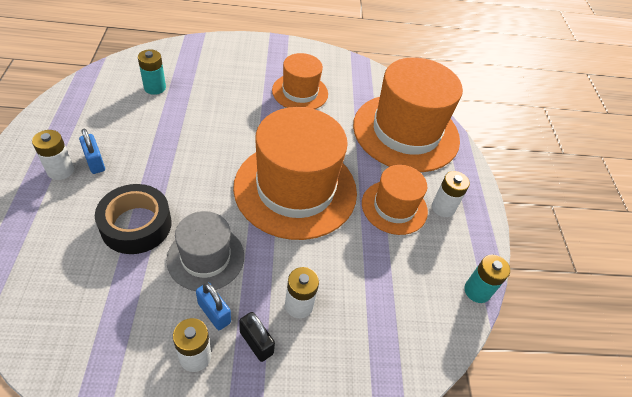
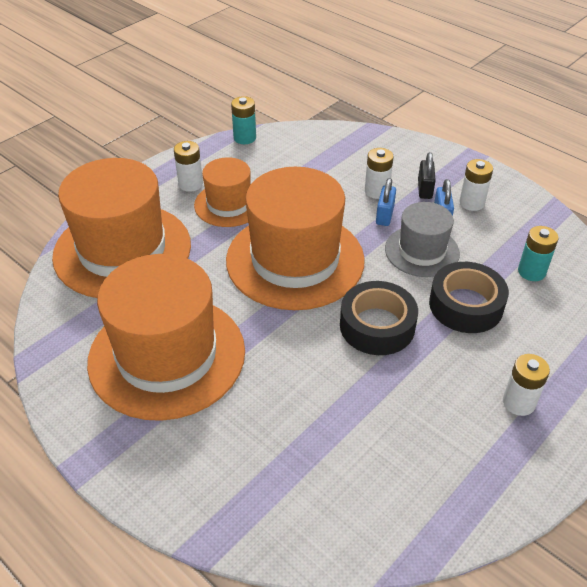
camera: 130 degrees left, 5 degrees down
blue padlock [79,129,105,174] -> blue padlock moved to [376,178,396,226]
turquoise battery [138,49,166,95] -> turquoise battery moved to [518,226,559,281]
orange hat [272,53,328,109] -> orange hat [87,254,245,421], size x1.84
none -> black tape [340,281,418,355]

